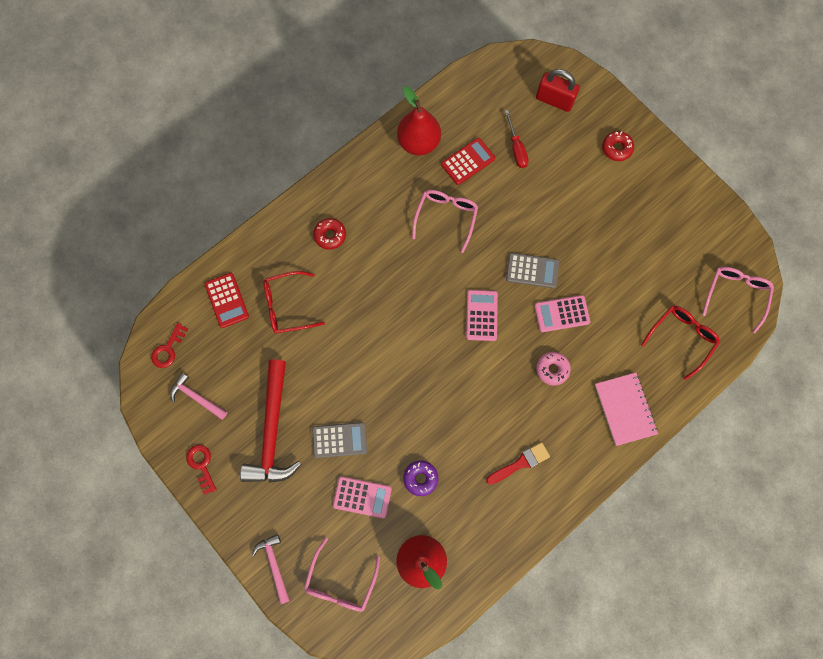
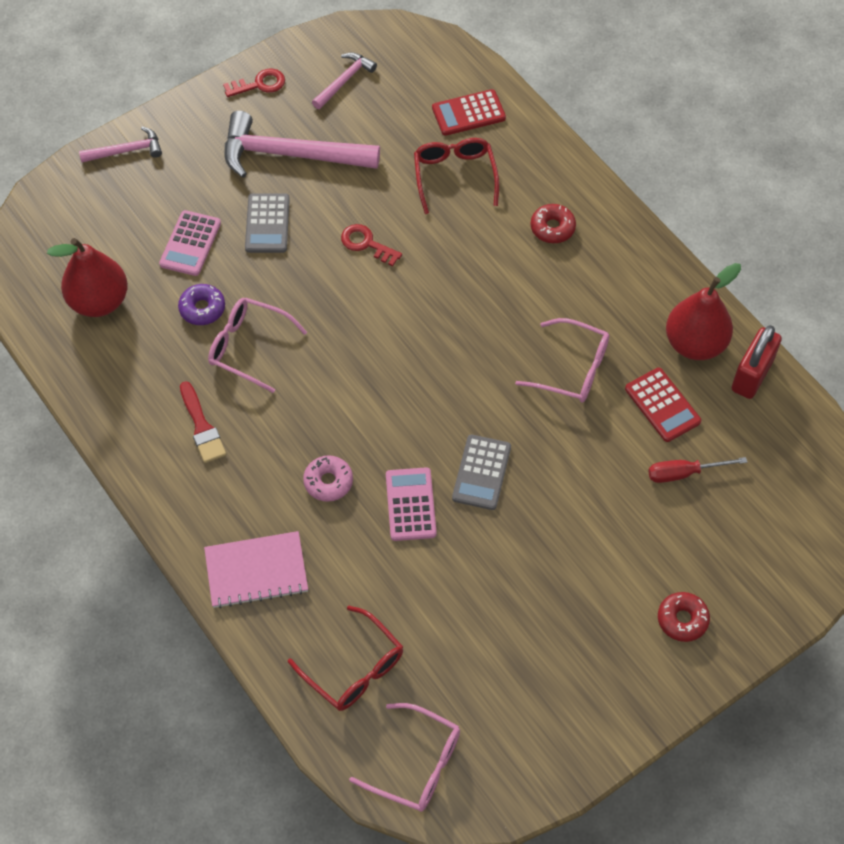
camera: 95 degrees right, 15 degrees down
red key [151,323,188,368] -> red key moved to [341,224,402,266]
red hammer [240,359,302,483] -> pink hammer [224,111,380,178]
pink glasses [304,538,380,612] -> pink glasses moved to [208,297,307,393]
pink calculator [466,290,498,341] -> none
red padlock [536,69,580,112] -> red padlock moved to [732,325,782,399]

